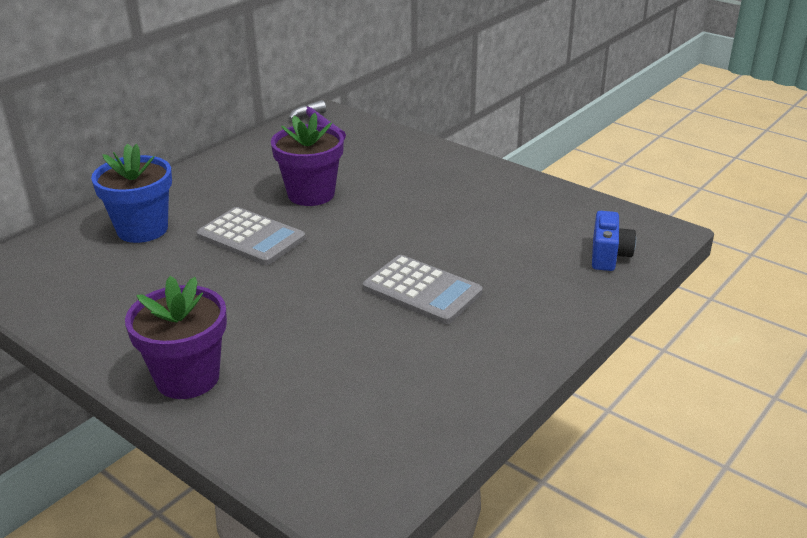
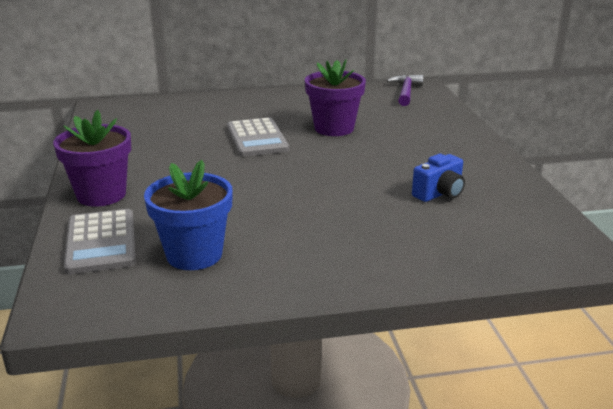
camera: 40 degrees right, 5 degrees down
blue flower pot [91,144,172,243] -> blue flower pot moved to [144,160,233,270]
grey calculator [363,255,483,324] -> grey calculator moved to [64,209,136,274]
blue camera [592,211,636,271] -> blue camera moved to [412,154,465,202]

